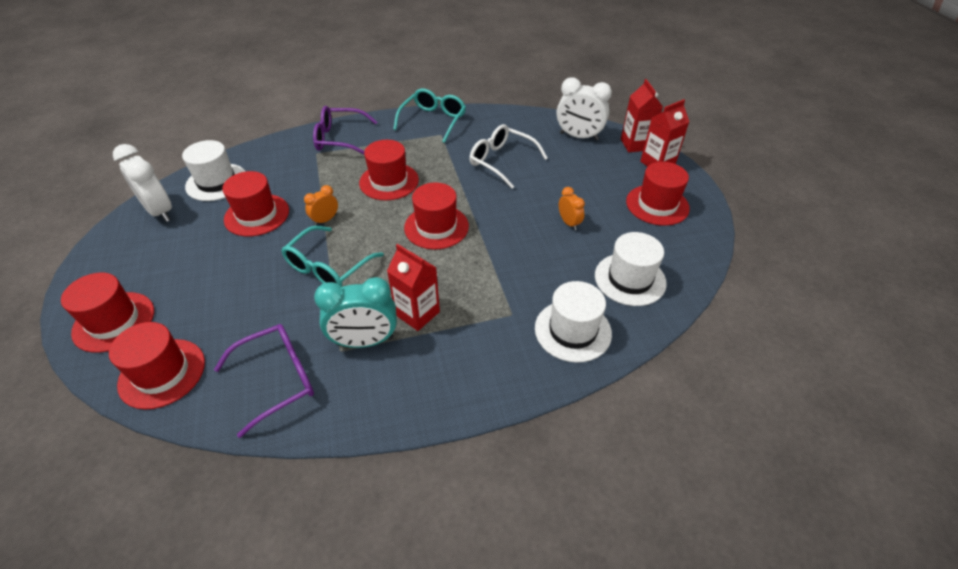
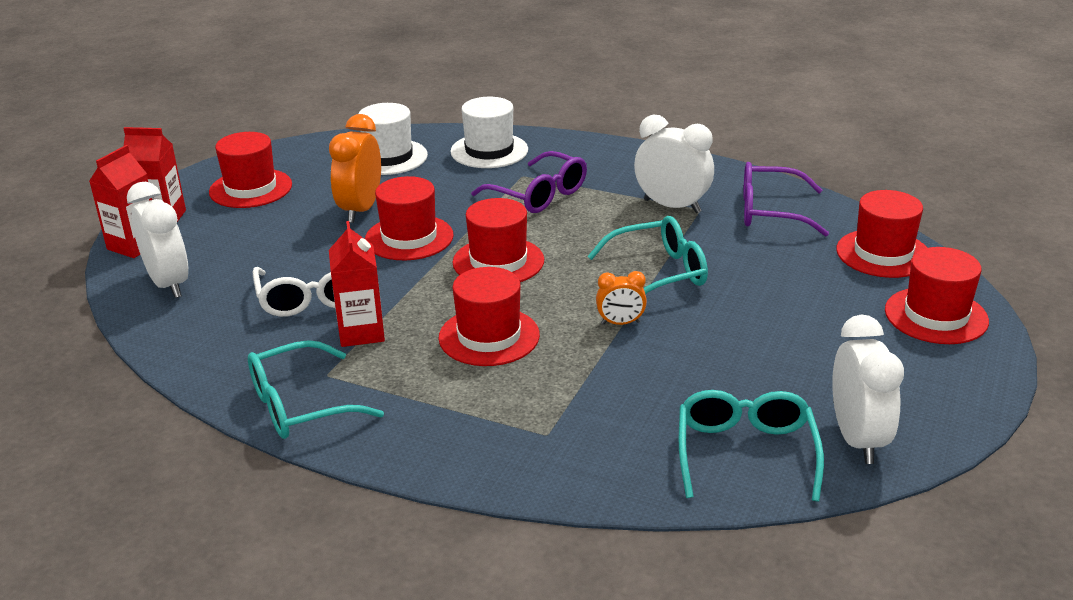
camera: 140 degrees left, 15 degrees down
white hat [182,140,246,201] -> turquoise glasses [679,390,824,502]
red hat [222,171,289,236] -> red hat moved to [365,176,454,260]
purple glasses [313,106,377,155] -> purple glasses moved to [471,151,587,213]
turquoise clock [314,277,397,348] -> white clock [634,115,714,213]
red carton [387,244,440,331] -> red carton moved to [329,221,385,347]
orange clock [559,187,585,230] -> orange clock [329,114,381,223], size x1.85

